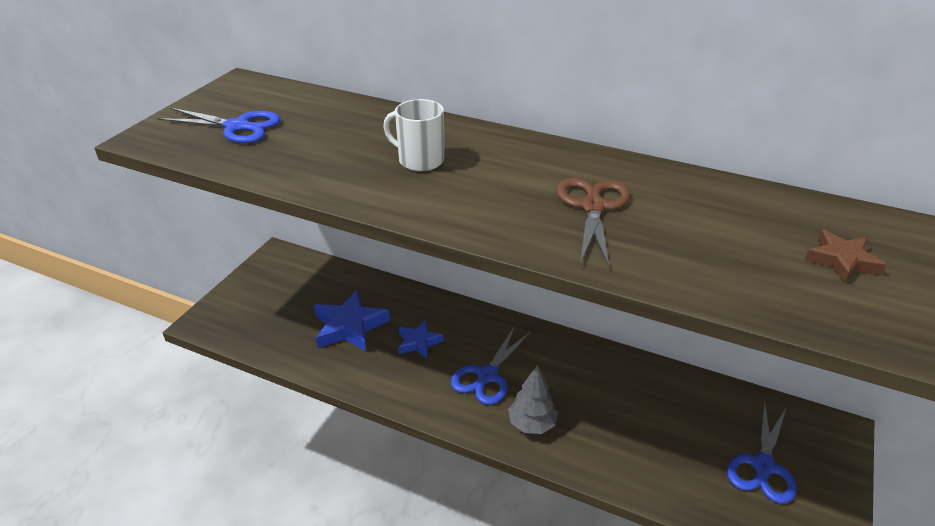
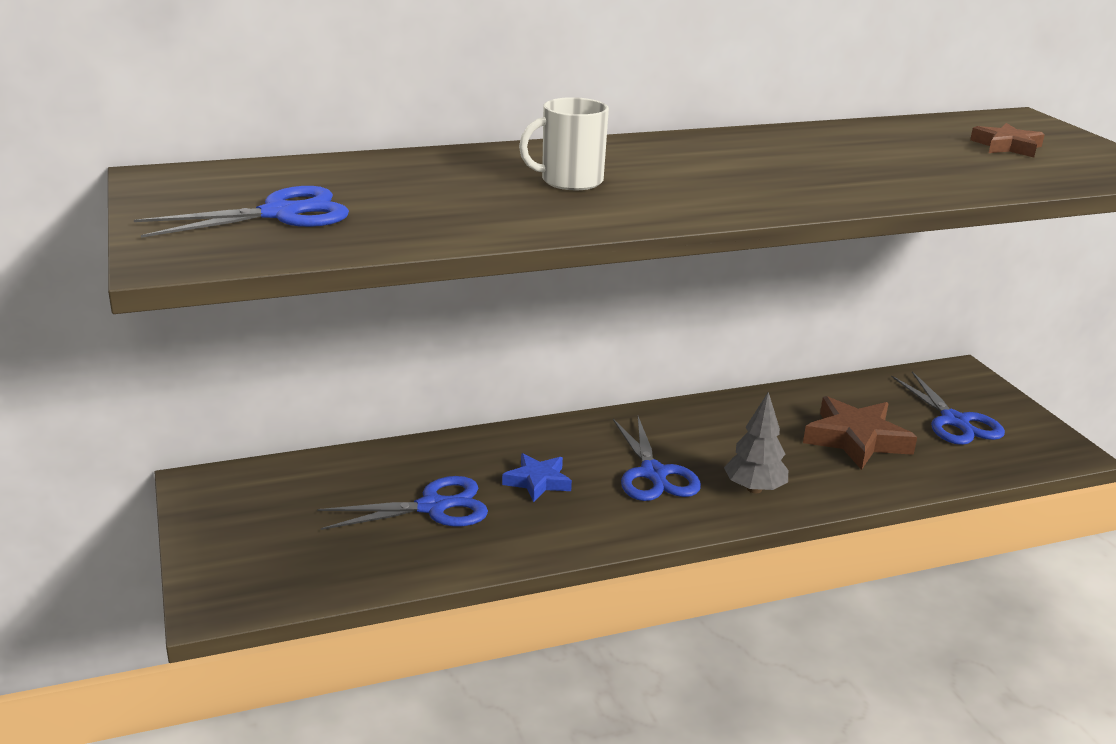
camera: 45 degrees left, 10 degrees down
blue star [314,290,390,351] -> blue scissors [317,476,488,530]
brown scissors [557,178,630,269] -> none
none -> brown star [803,396,917,470]

